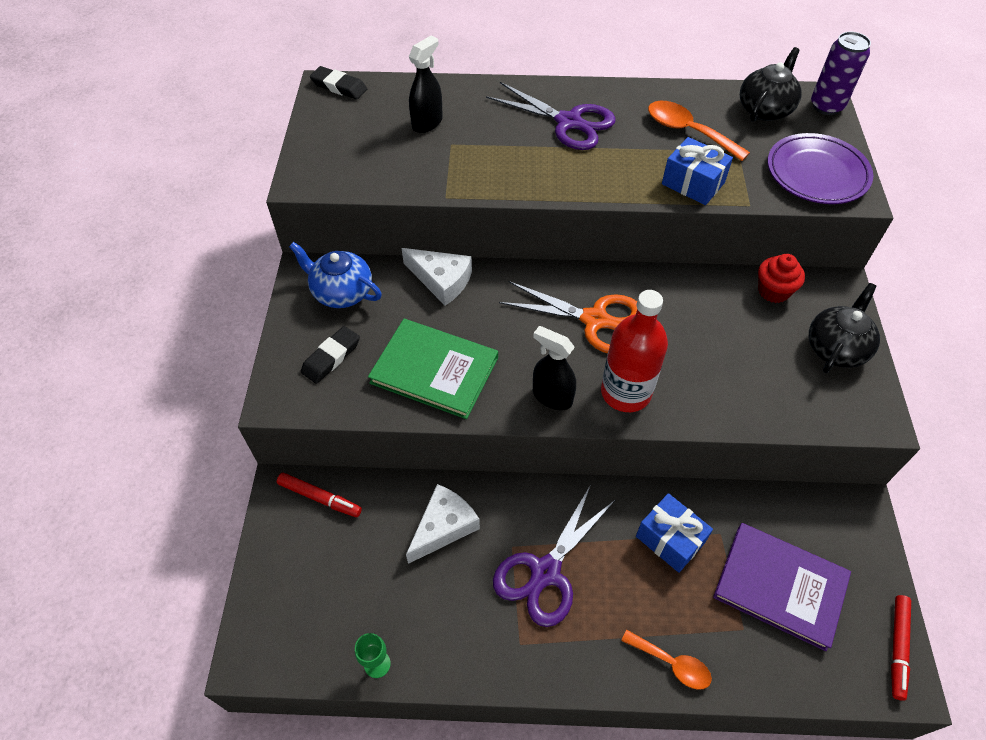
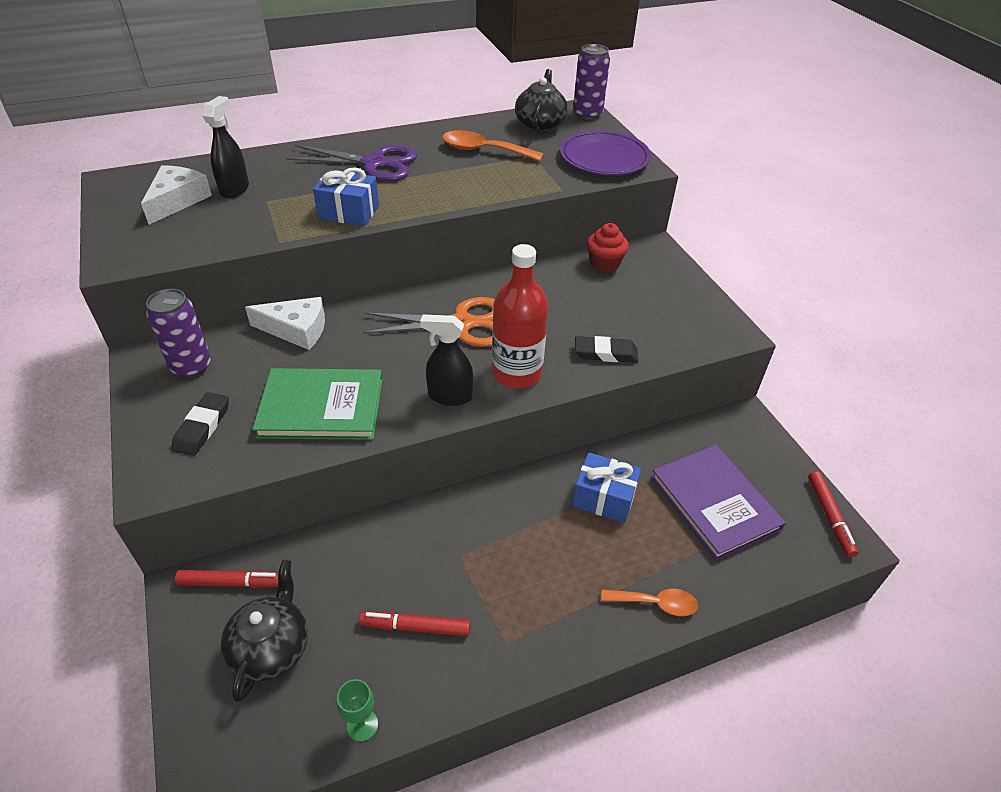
camera: 25 degrees left, 10 degrees down
blue teapot [289,242,382,308] -> purple can [146,289,211,378]
black eraser [310,66,367,100] -> black eraser moved to [575,336,638,363]
white cheese [406,484,480,564] -> white cheese moved to [141,165,212,225]
purple scissors [493,486,615,627] -> none
blue gift [662,137,733,205] -> blue gift moved to [313,168,379,226]
purple book [713,523,851,651] -> purple book turned 60 degrees clockwise [651,445,786,561]
black teapot [809,283,880,373] -> black teapot moved to [221,560,308,702]
none -> red marker [359,611,470,636]

